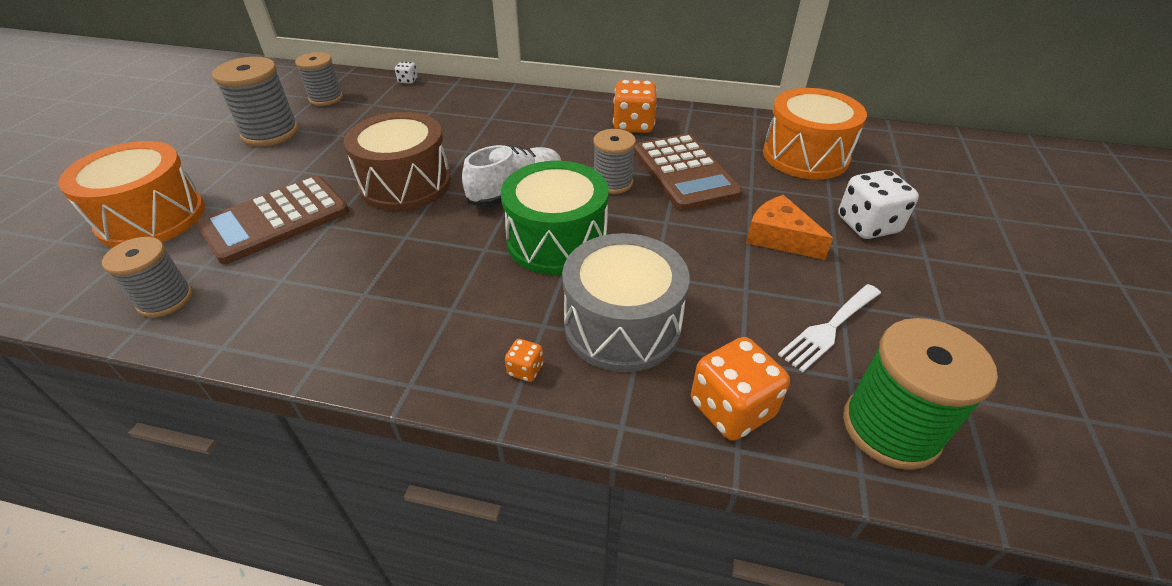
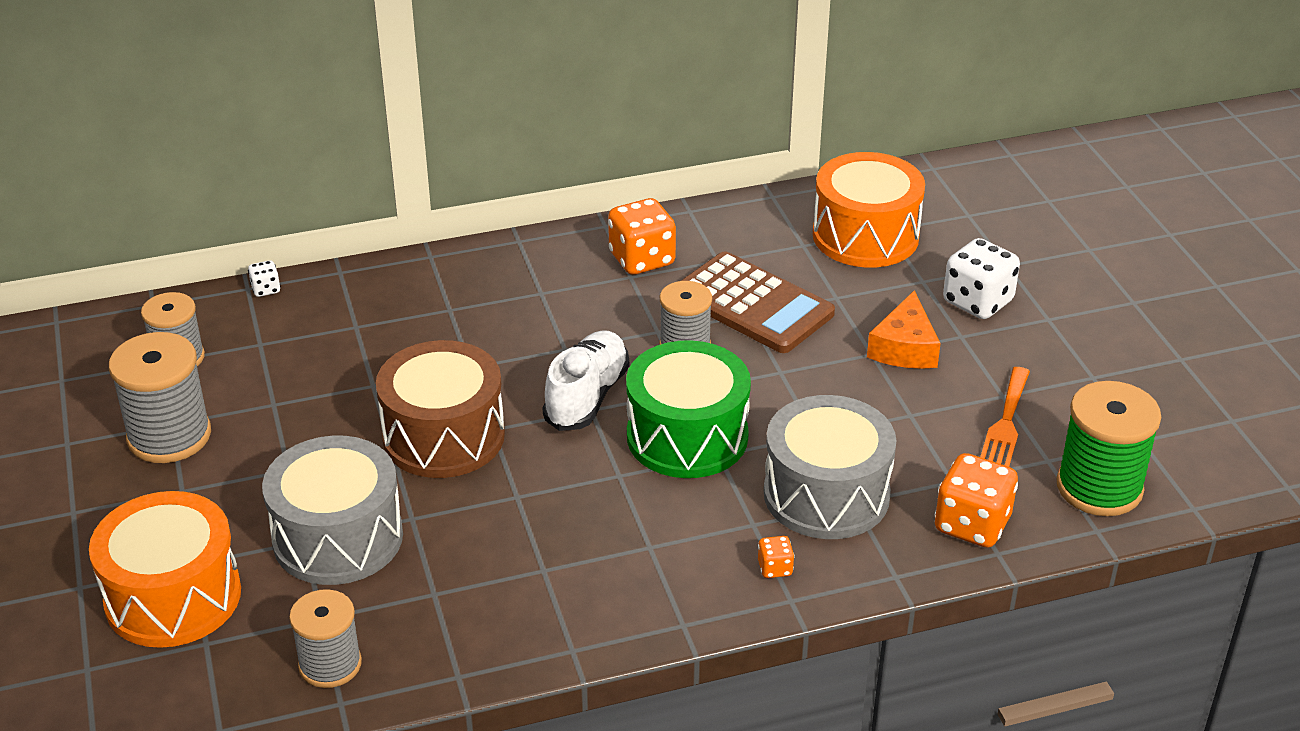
camera: 30 degrees left, 5 degrees down
brown calculator [196,176,349,264] -> grey drum [262,436,403,585]
orange cheese [746,195,833,260] -> orange cheese turned 90 degrees counterclockwise [867,290,941,369]
white fork [778,284,881,372] -> orange fork [980,367,1030,467]

